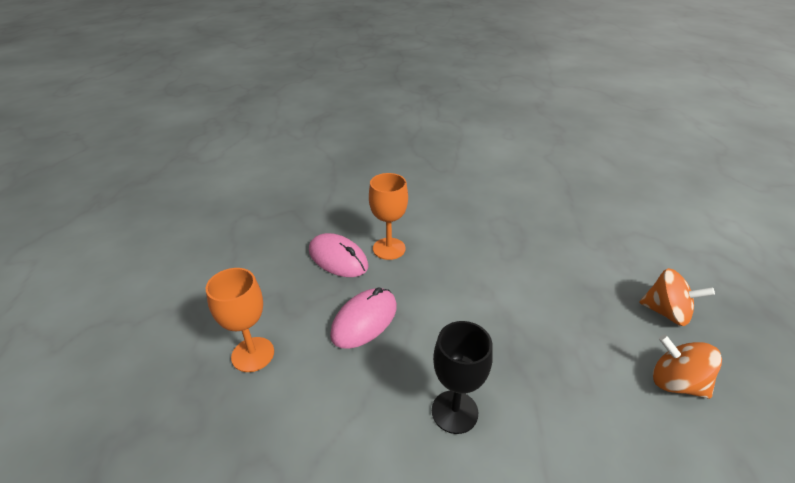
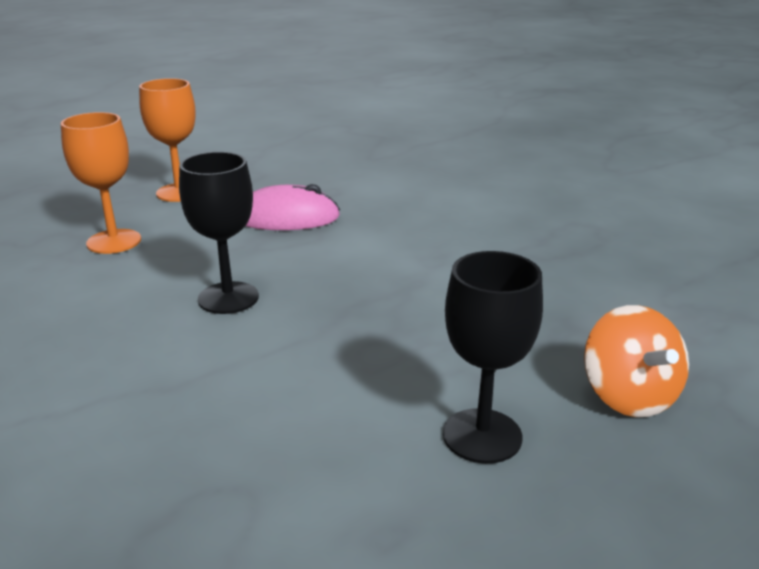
camera: 50 degrees right, 10 degrees down
pink mouse [309,233,369,277] -> none
orange goblet [369,173,408,260] -> orange goblet moved to [61,112,141,254]
orange spinning top [653,335,722,399] -> black goblet [443,251,543,464]

